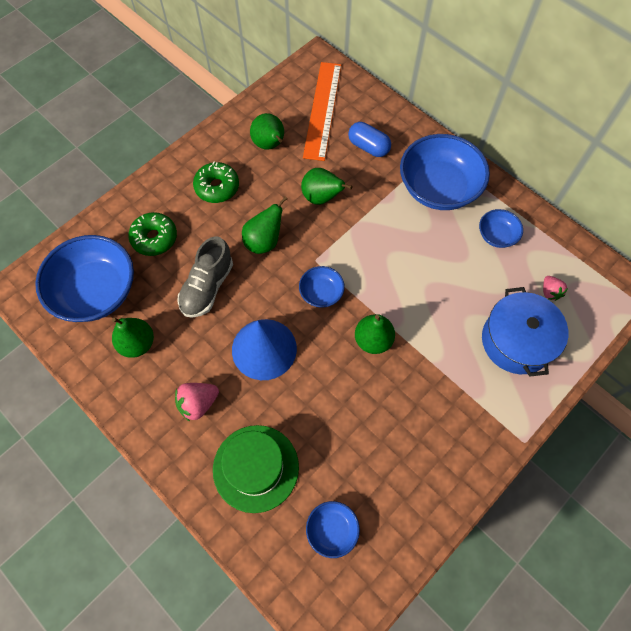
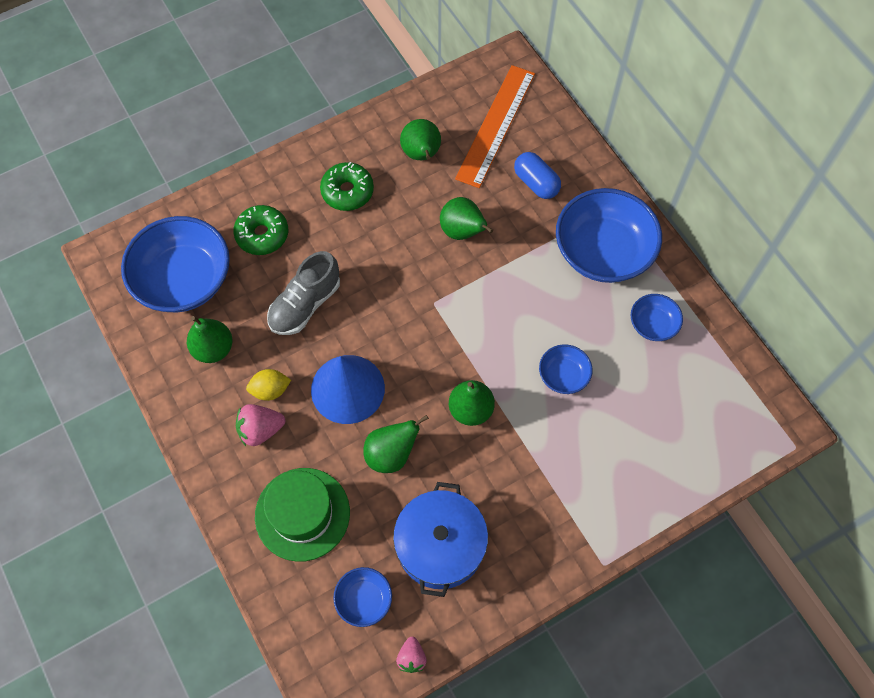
camera: 15 degrees right, 0 degrees up
green pear [242,196,288,254] -> green pear moved to [363,415,429,473]
blue bowl [299,266,345,307] -> blue bowl moved to [539,344,593,394]
blue pot [482,287,568,377] -> blue pot moved to [393,482,488,597]
pink strawberry [543,276,568,301] -> pink strawberry moved to [396,637,427,673]
none -> yellow lemon [246,369,291,401]

